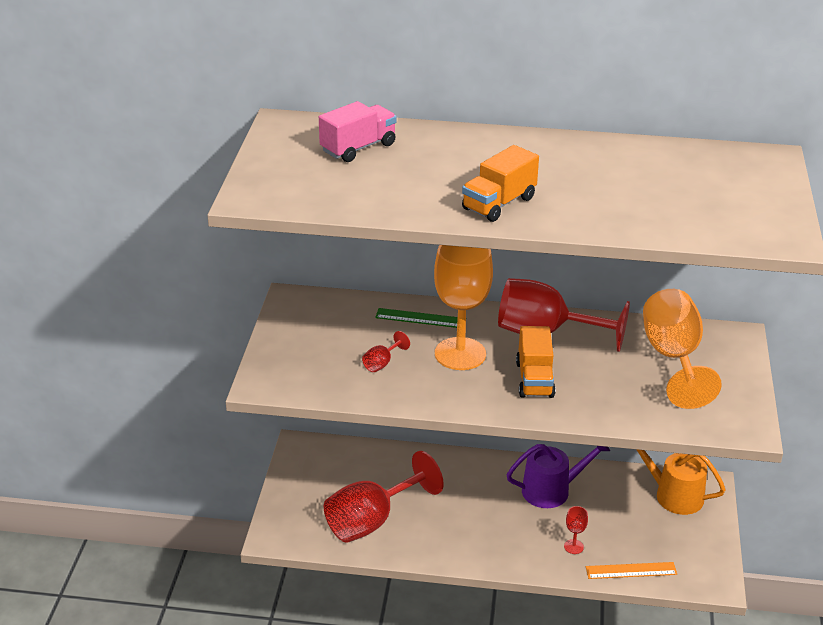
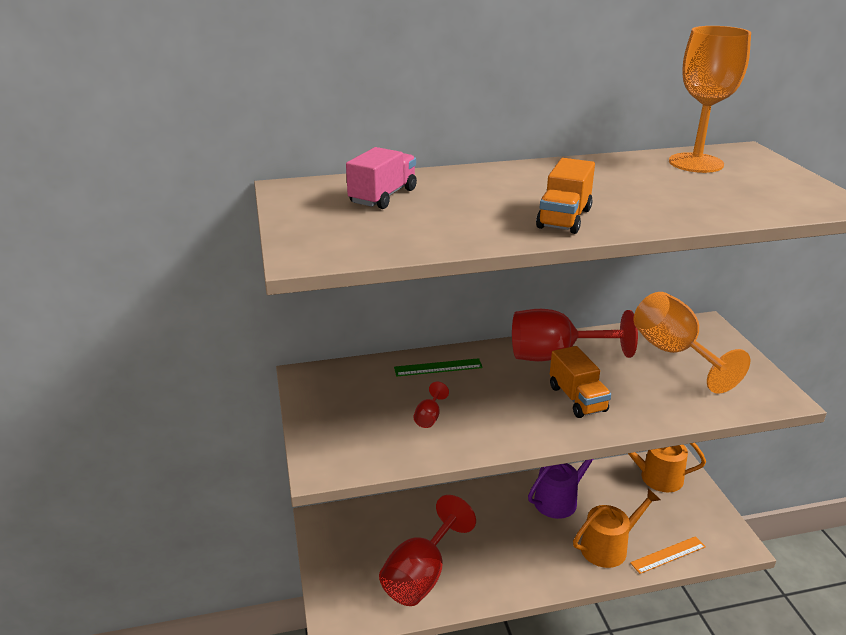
camera: 20 degrees left, 5 degrees down
orange goblet [434,245,493,370] -> orange goblet moved to [669,26,751,173]
red goblet [564,506,588,554] -> orange watering can [573,488,661,568]

